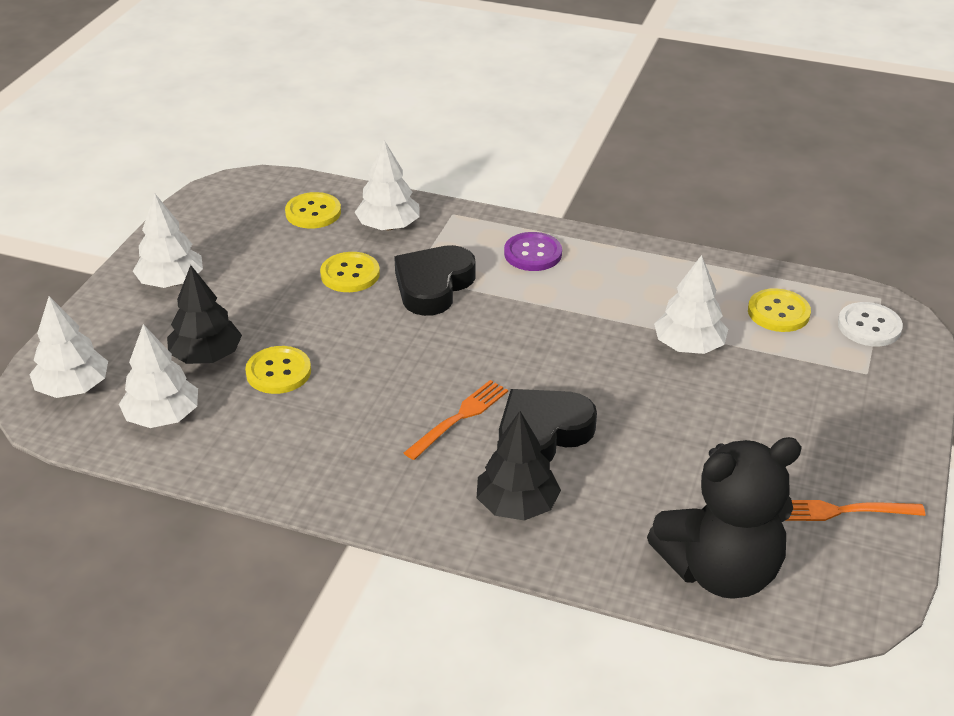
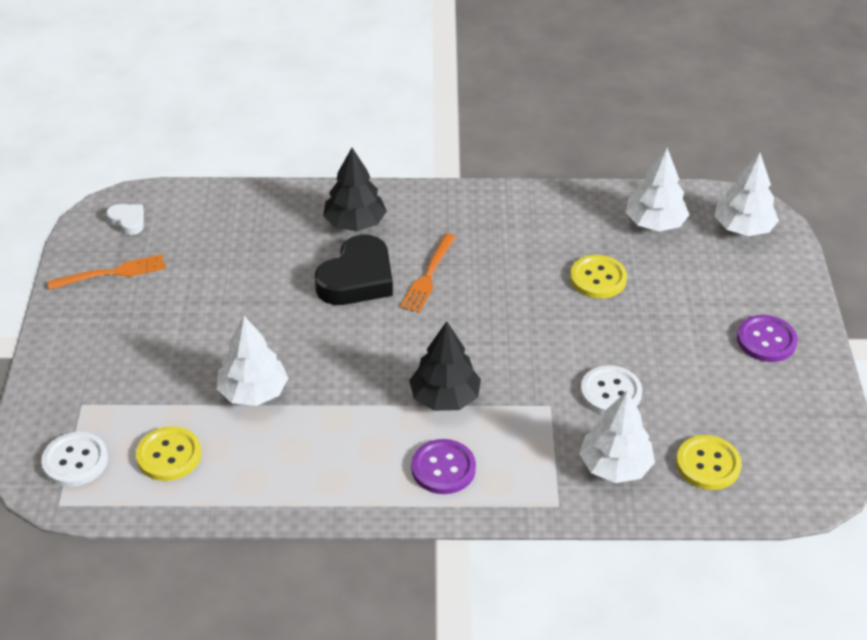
camera: 160 degrees right, 5 degrees up
white tree [133,194,203,288] -> purple button [737,315,798,362]
black tree [167,265,242,364] -> black tree moved to [409,321,481,411]
yellow button [320,252,380,292] -> white button [580,365,642,414]
black heart [394,245,476,316] -> none
black teddy bear [647,437,802,599] -> none
none -> white heart [106,204,144,235]

